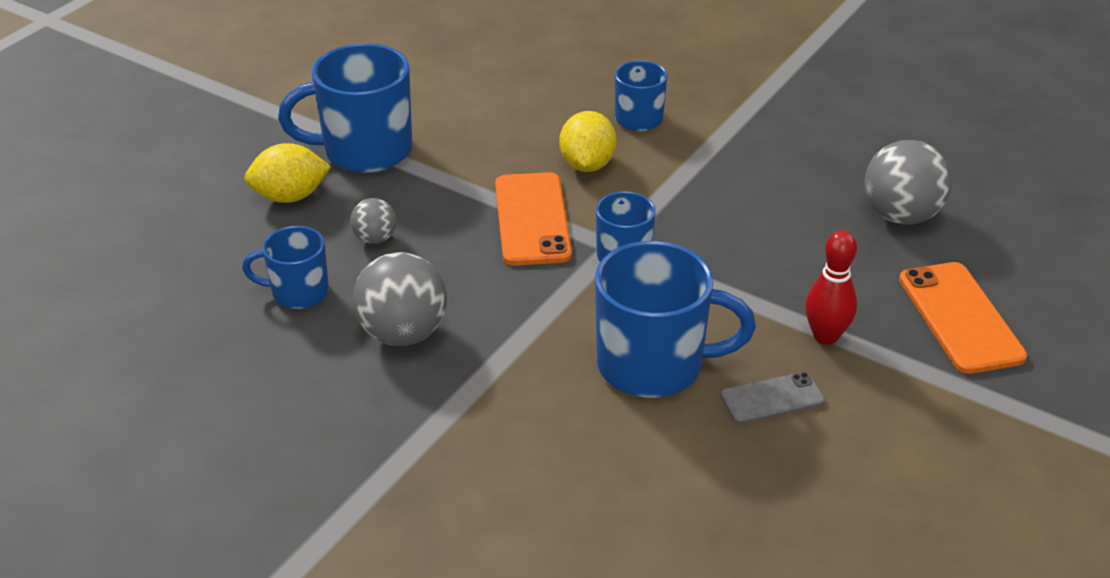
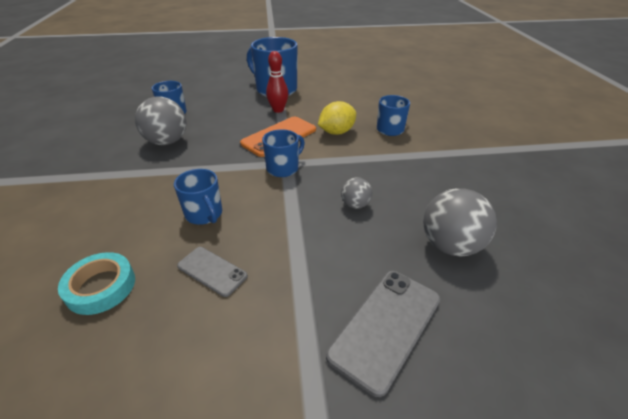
camera: 50 degrees right, 0 degrees up
yellow lemon [245,143,331,203] -> none
grey ball [350,198,396,244] -> grey ball moved to [341,177,372,209]
blue mug [595,241,756,398] -> blue mug [174,169,222,225], size x0.57
red bowling pin [805,230,857,345] -> red bowling pin moved to [266,51,288,113]
orange phone [899,262,1027,374] -> grey phone [326,271,440,397]
none -> turquoise tape [58,252,135,315]

